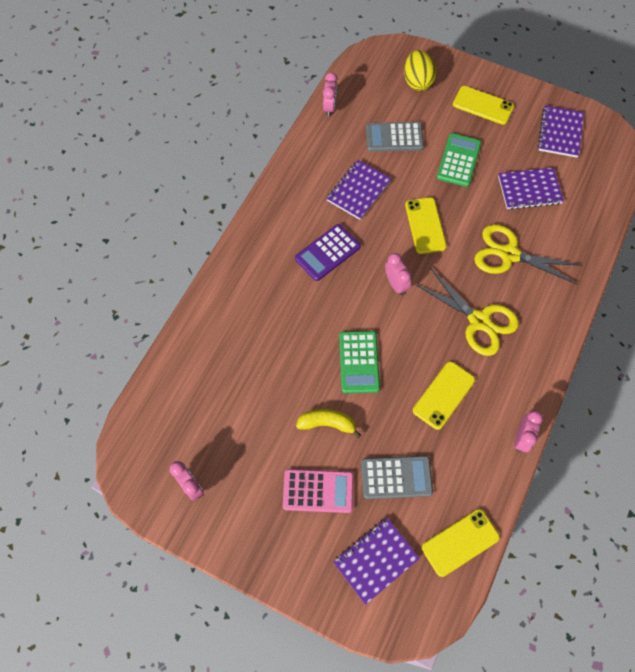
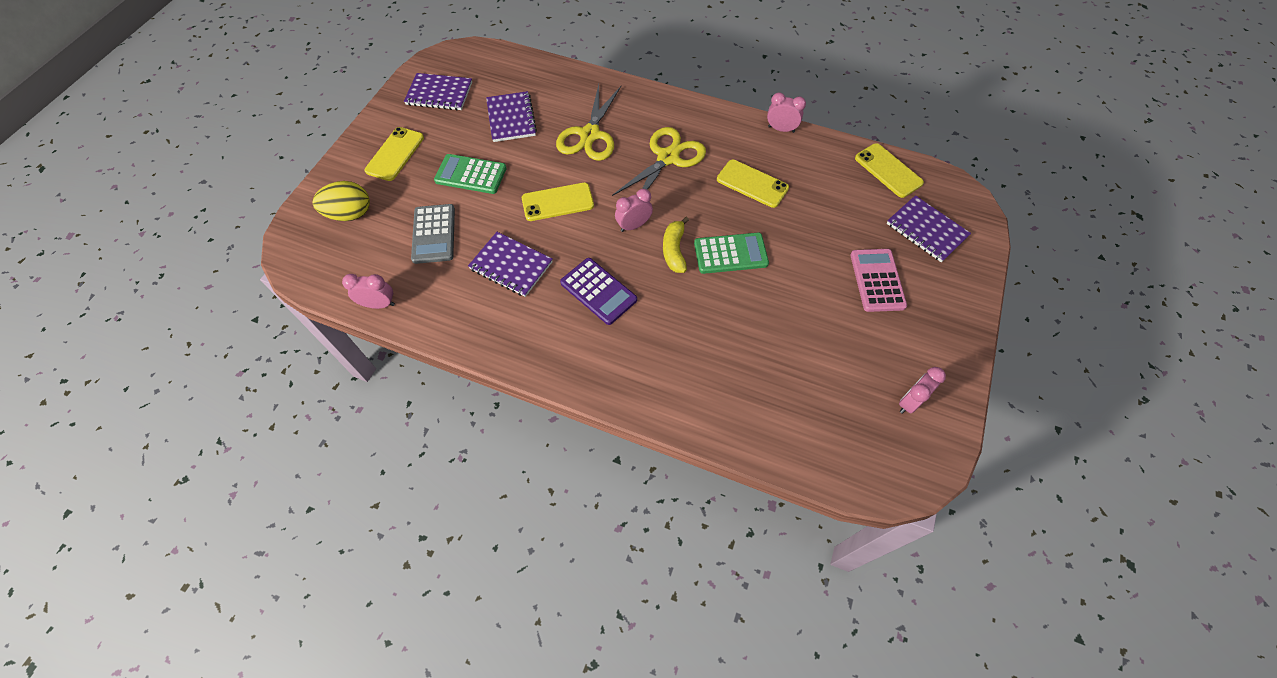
camera: 95 degrees left, 5 degrees down
yellow banana [296,409,361,439] -> yellow banana moved to [663,217,689,273]
grey calculator [361,456,433,499] -> none

